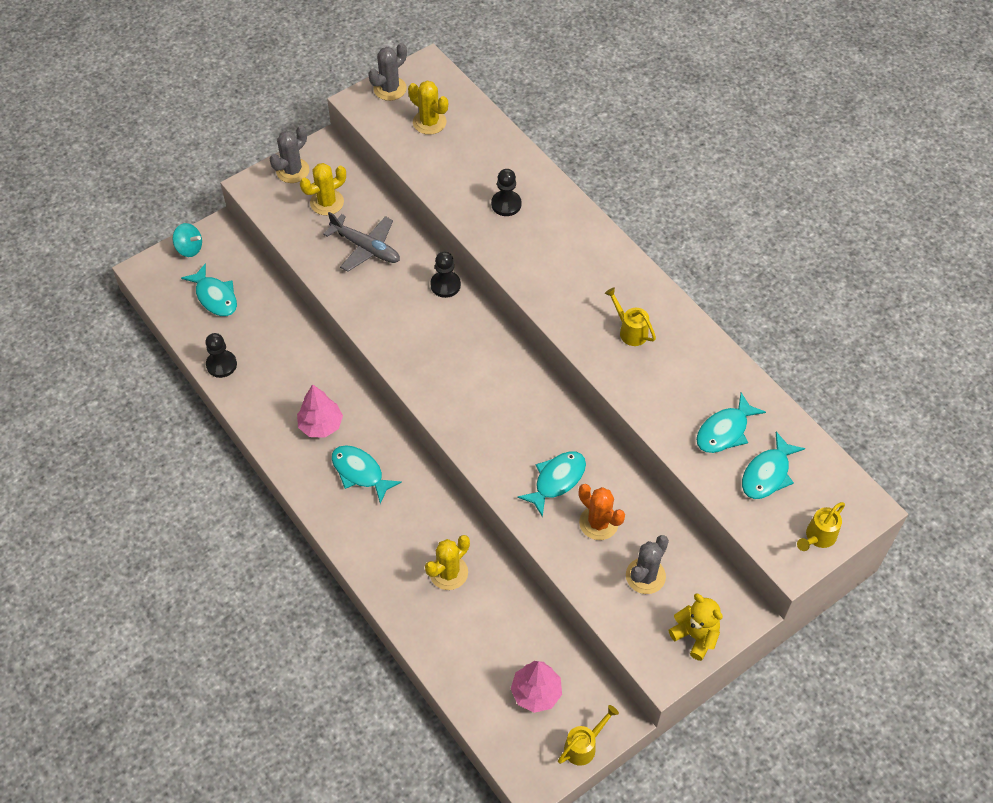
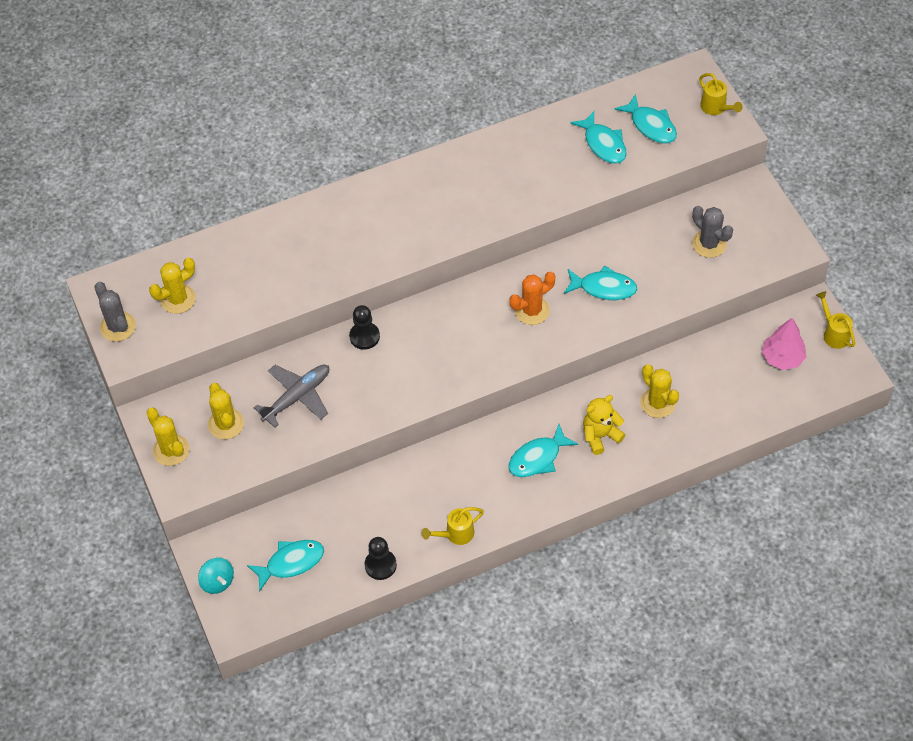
camera: 75 degrees left, 0 degrees up
turquoise spinning top [173,223,202,257] -> turquoise spinning top turned 105 degrees clockwise [198,558,234,594]
grey cactus [269,125,309,183] -> yellow cactus [146,408,189,466]
pink tree [297,384,343,438] -> none
black pawn [491,169,522,216] -> none
turquoise fish [517,452,586,517] -> turquoise fish turned 135 degrees clockwise [564,265,637,300]
orange cactus [579,484,625,540] -> orange cactus moved to [509,271,555,325]
yellow watering can [605,287,656,346] -> yellow watering can moved to [422,507,484,545]
yellow teddy bear [669,594,723,661] -> yellow teddy bear moved to [583,395,625,455]

